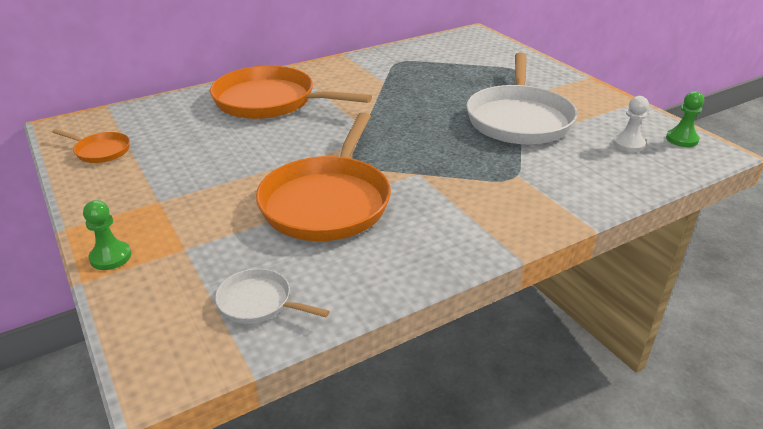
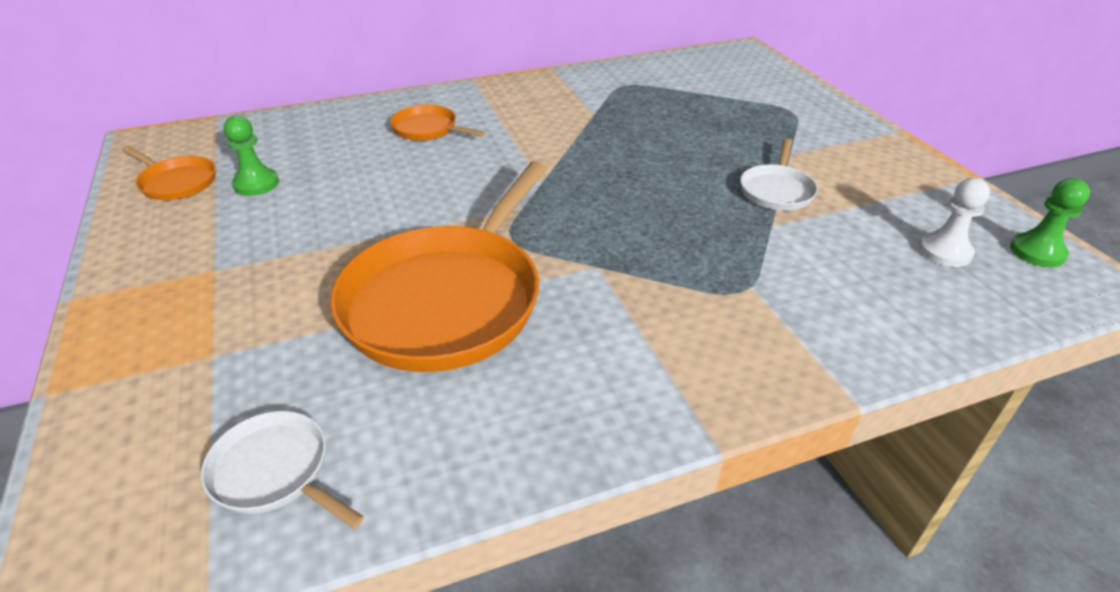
camera: 10 degrees right, 5 degrees up
green pawn [83,200,131,270] -> green pawn moved to [224,115,279,196]
orange pan [210,66,372,119] -> orange pan [390,105,485,141], size x0.46
white pan [467,53,577,144] -> white pan [740,139,818,211], size x0.46

